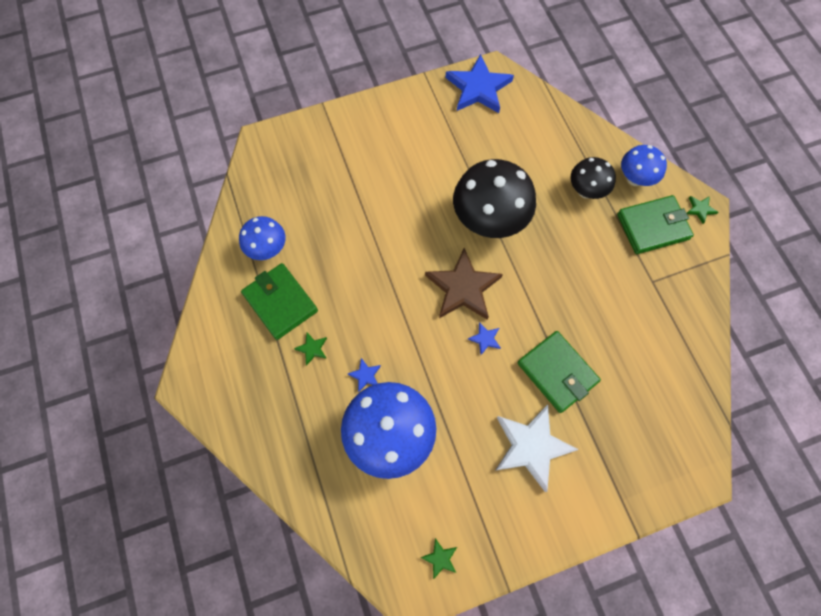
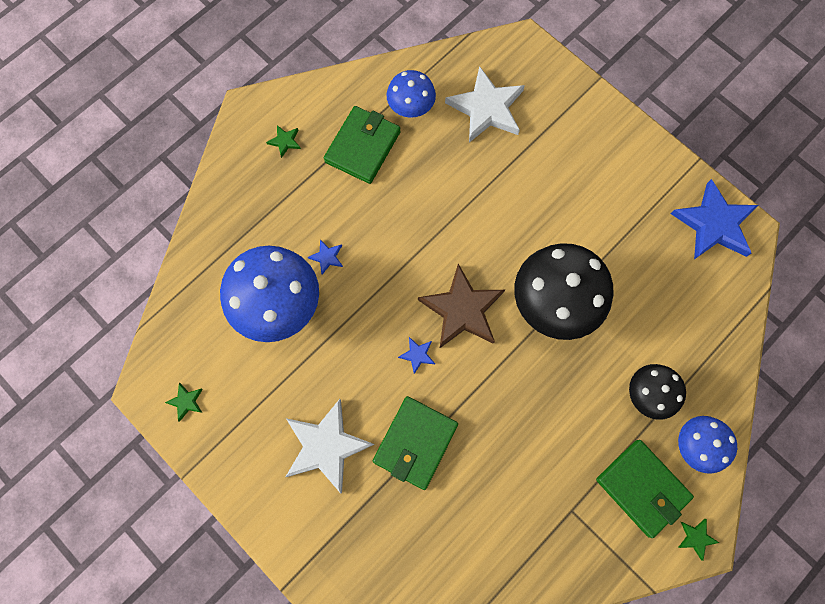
camera: 65 degrees right, 5 degrees up
green star [294,333,327,365] -> green star moved to [266,125,301,158]
none -> white star [445,66,525,143]

